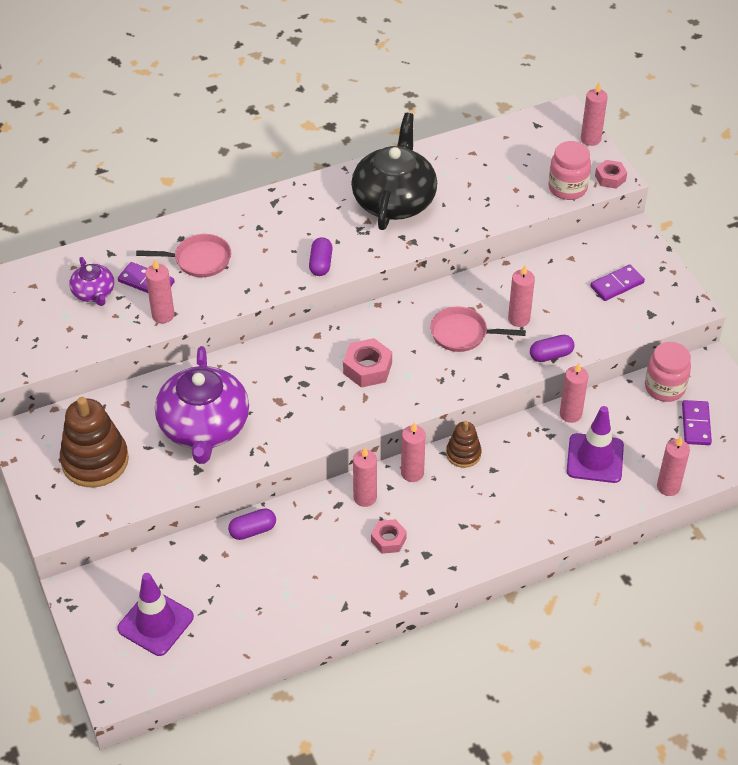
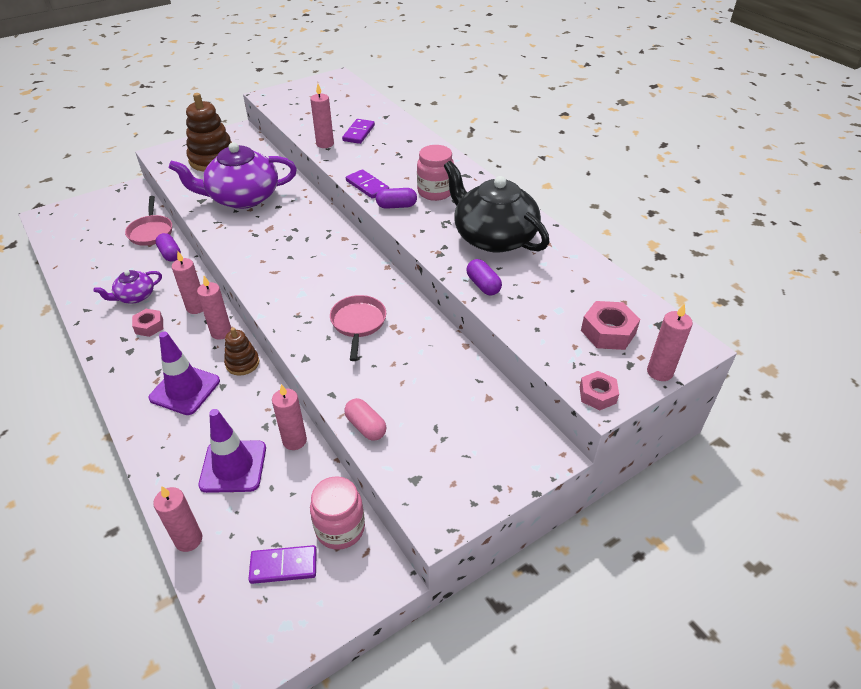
camera: 80 degrees right, 5 degrees down
purple teapot [69,257,114,306] -> purple teapot moved to [94,270,162,303]
purple traffic cone [117,573,194,656] -> purple traffic cone moved to [149,332,220,415]
pink pan [136,234,231,277] -> pink pan moved to [125,196,172,246]
pink nut [343,338,392,388] -> pink nut moved to [581,301,640,350]
black teapot [351,113,437,230] -> black teapot turned 135 degrees counterclockwise [444,161,549,253]
pink candle [508,265,535,327] -> none
purple capsule [530,335,575,362] -> purple capsule moved to [466,259,502,295]
pink jar [549,141,591,200] -> pink jar moved to [417,145,454,201]
purple domino [590,265,645,301] -> purple domino moved to [346,169,389,199]
none -> pink capsule [344,398,386,441]

